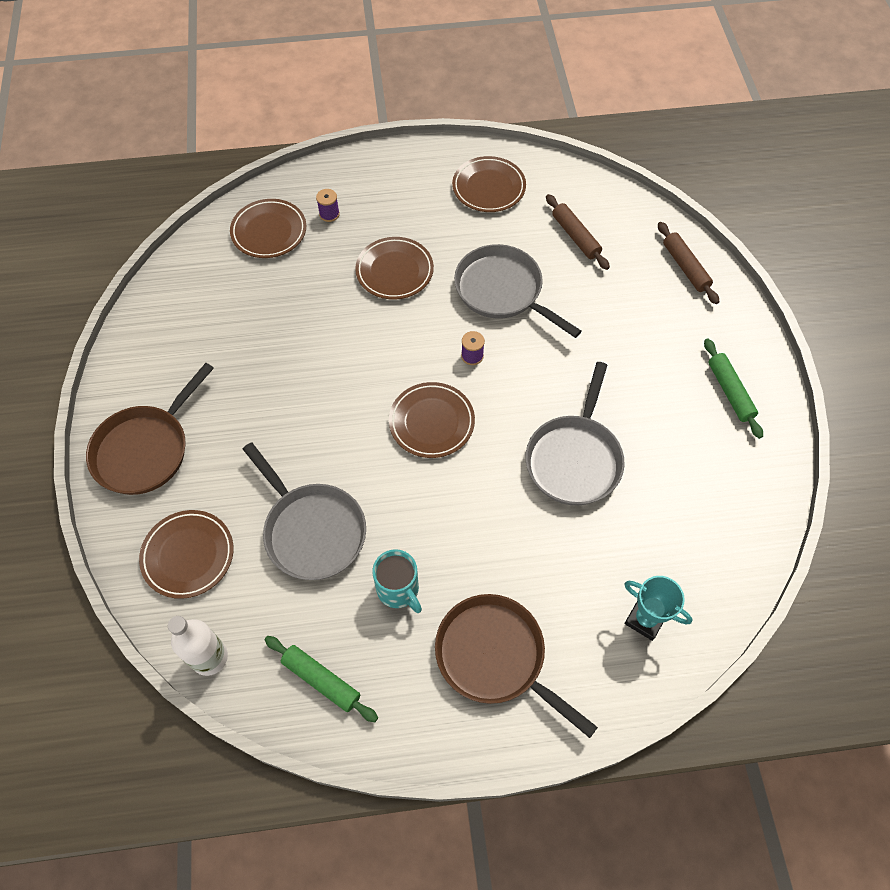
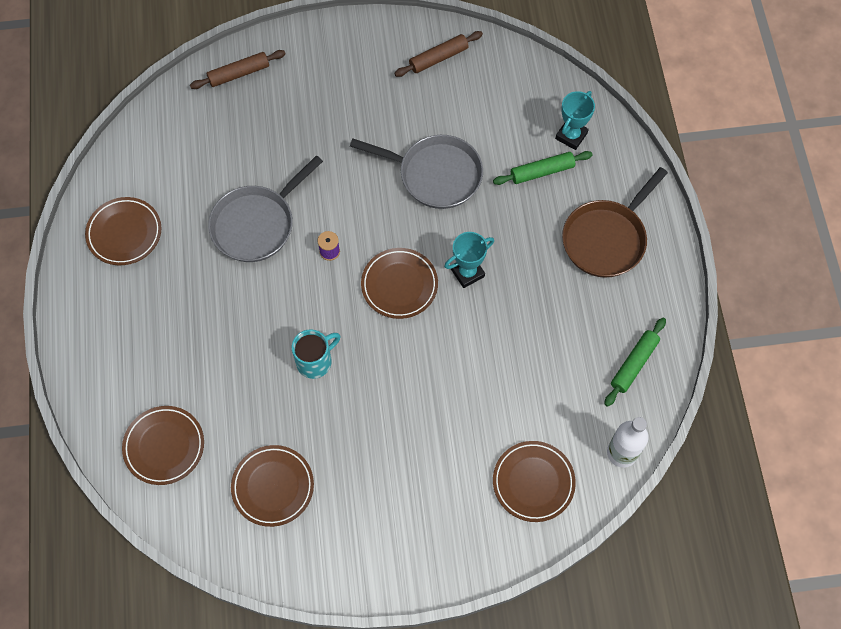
camera: 90 degrees left, 5 degrees up
brown pan [86,363,214,495] -> none
grey pan [243,442,366,580] -> none
purple spool [316,189,340,222] -> none
brown plate [355,237,434,300] -> brown plate moved to [231,445,314,527]
turquoise mug [372,549,422,613] -> turquoise mug moved to [292,329,340,379]
brown rolling pin [546,194,610,270] -> brown rolling pin moved to [394,31,483,77]
green rolling pin [704,339,763,439] -> green rolling pin moved to [493,151,593,185]
none -> turquoise trophy [444,232,494,288]

